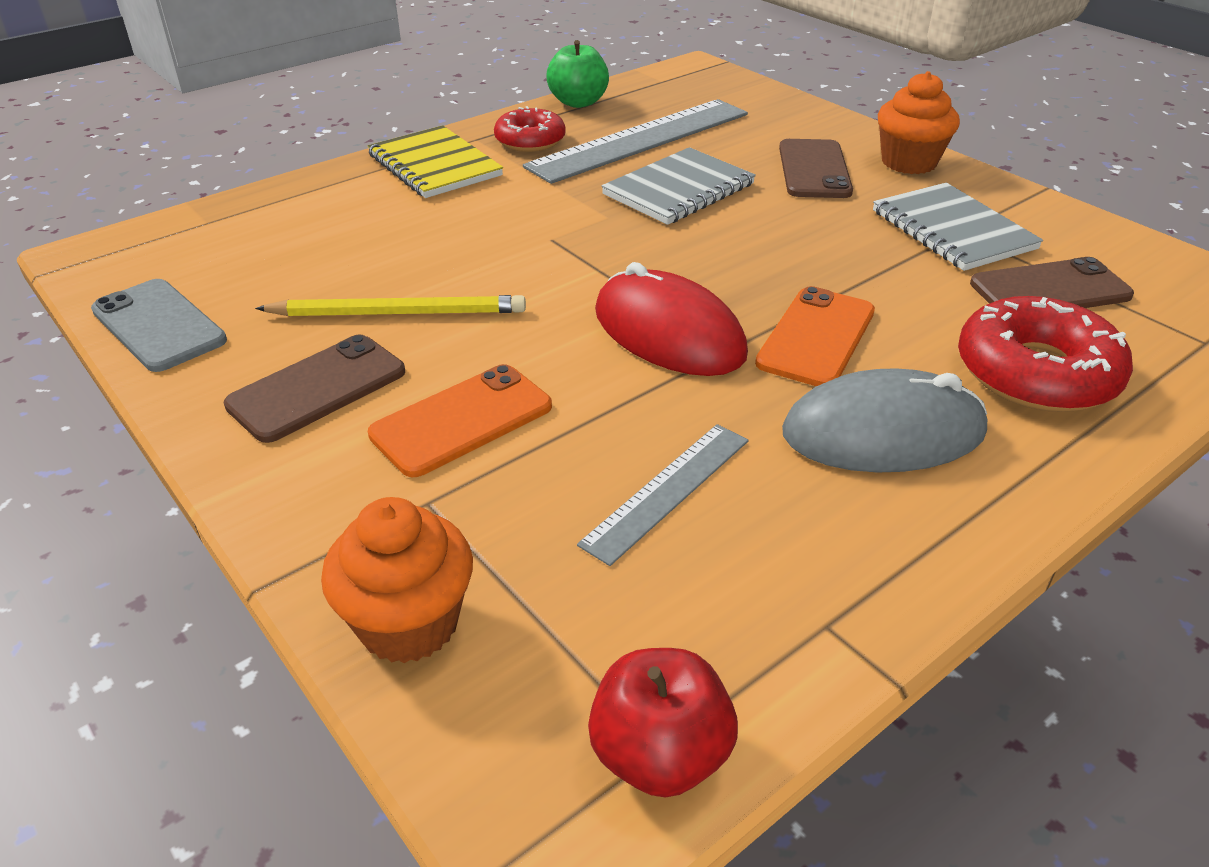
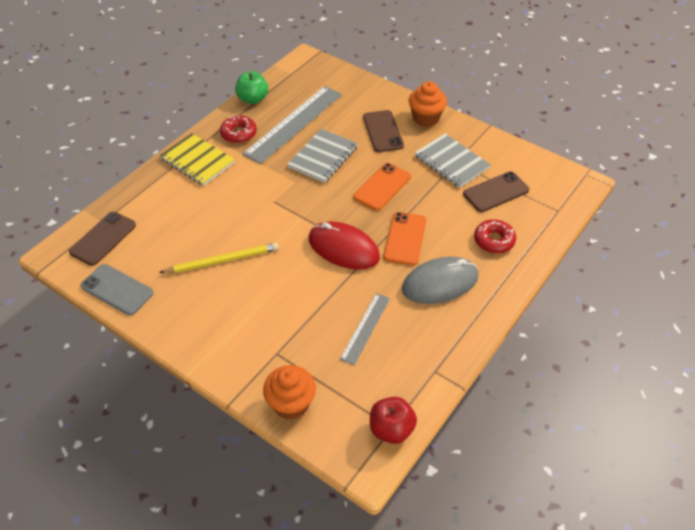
camera: 15 degrees left, 10 degrees up
brown phone [224,334,405,443] -> brown phone moved to [69,212,136,266]
orange phone [368,364,552,477] -> orange phone moved to [353,163,411,211]
red donut [958,296,1133,412] -> red donut [474,219,516,253], size x0.64

